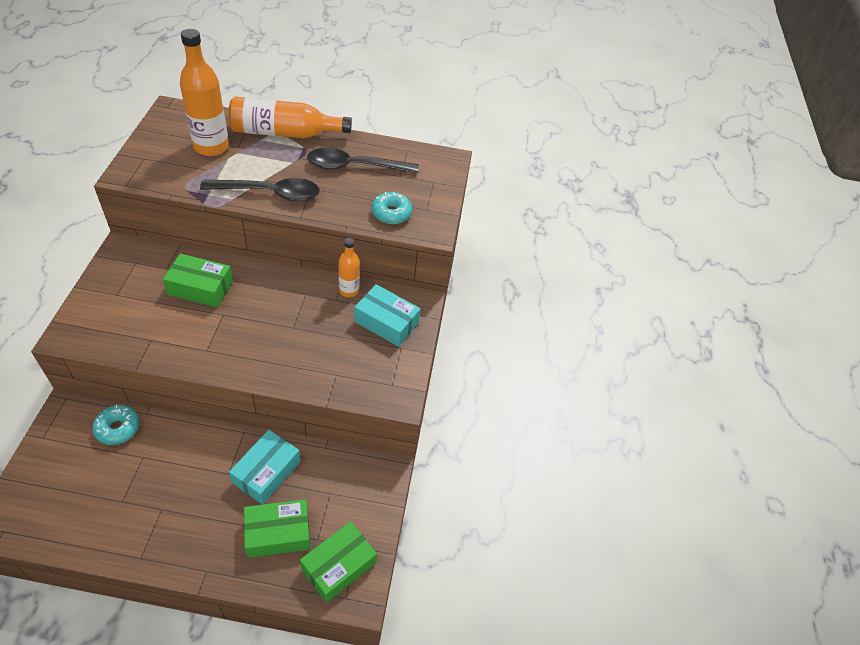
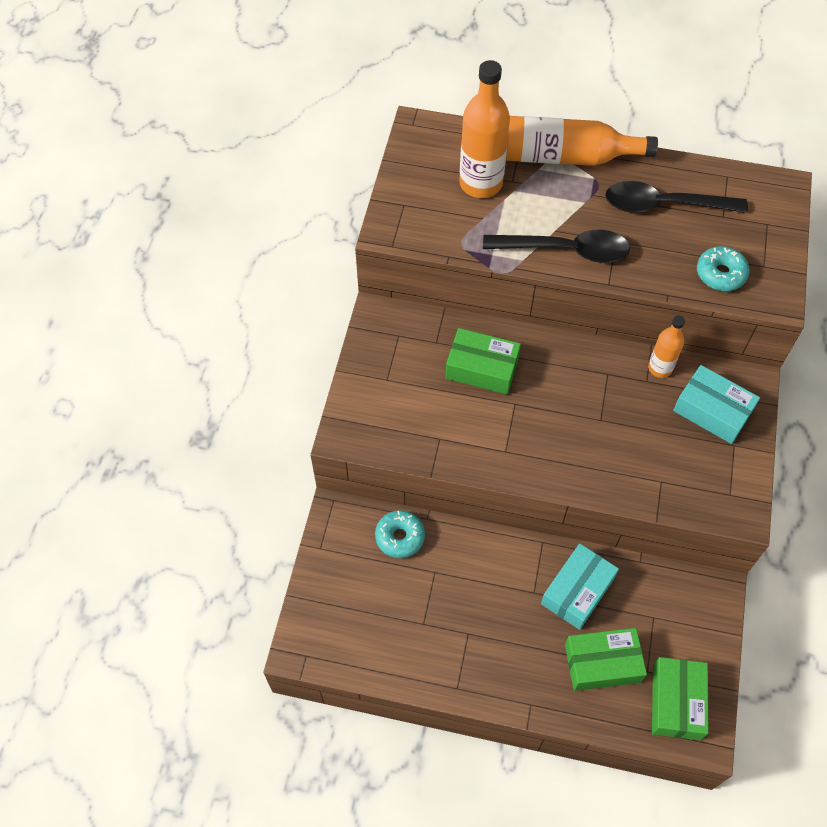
camera: 10 degrees right, 10 degrees up
green box [300,521,377,603] -> green box turned 45 degrees counterclockwise [652,657,709,740]

